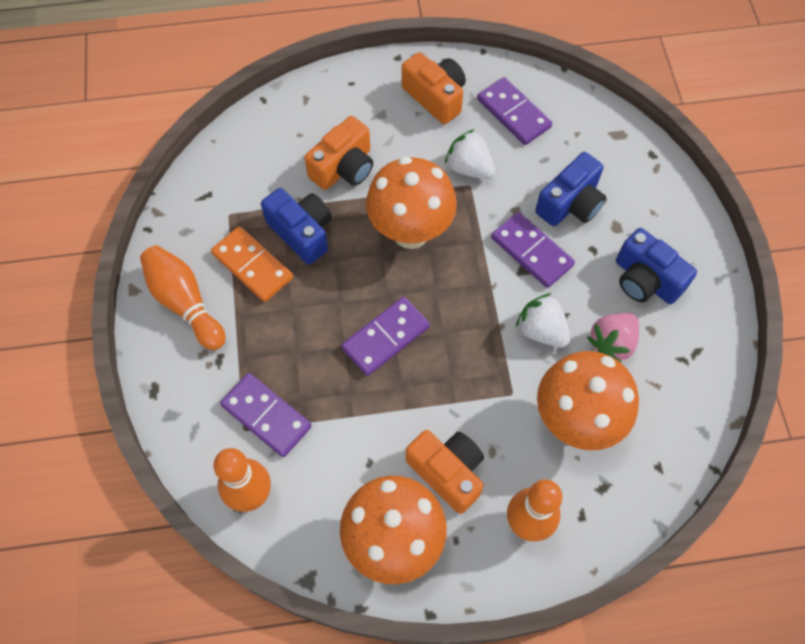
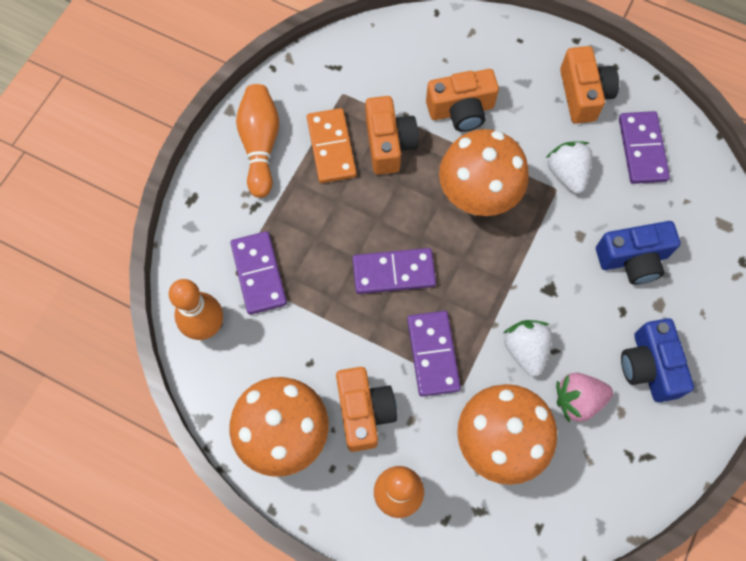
camera: 35 degrees right, 5 degrees up
blue camera [261,188,332,265] -> orange camera [365,96,419,175]
purple domino [491,212,575,288] -> purple domino moved to [407,311,461,397]

